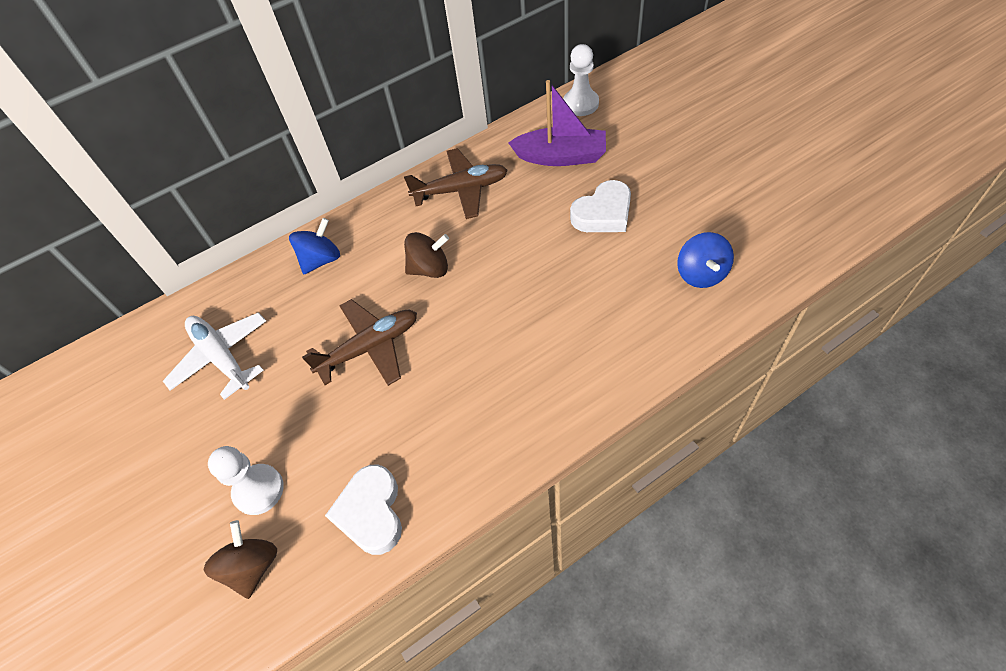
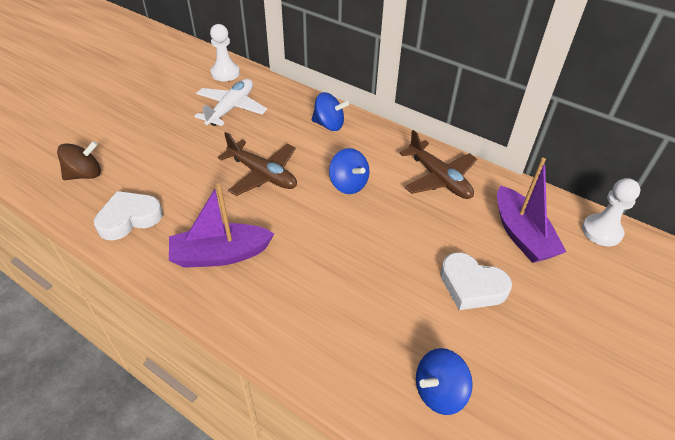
camera: 60 degrees right, 10 degrees down
white pawn [208,446,284,515] -> white pawn moved to [210,24,240,81]
brown spinning top [404,232,449,278] -> blue spinning top [329,148,370,194]
none -> purple boat [169,183,275,268]

